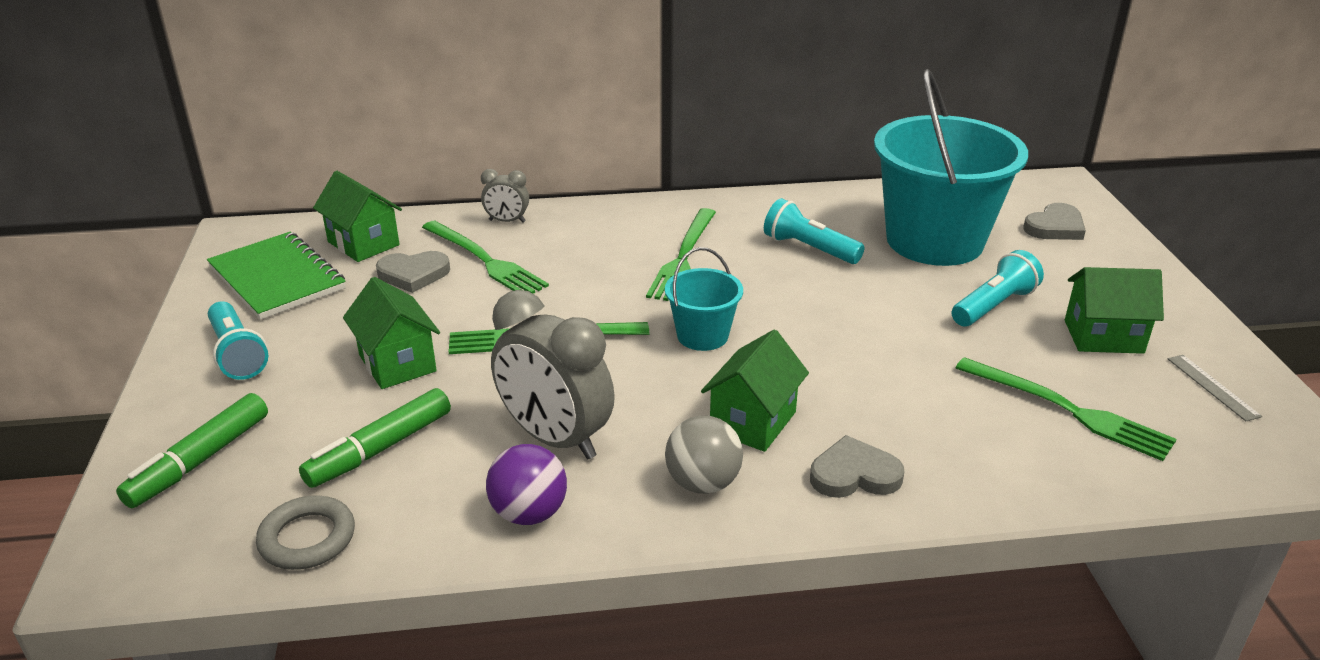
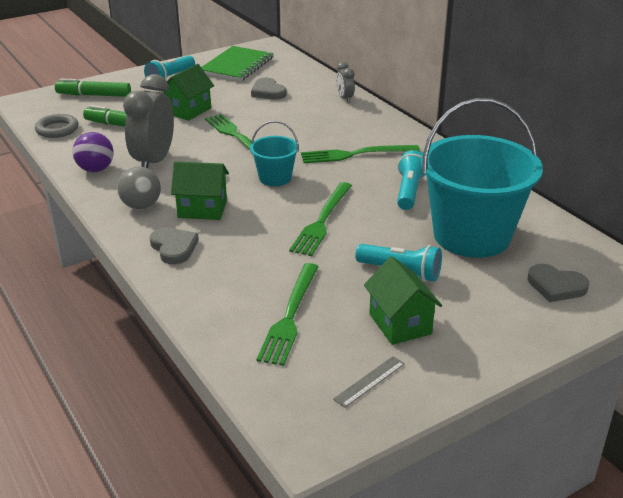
camera: 65 degrees right, 0 degrees up
green house [313,171,402,262] -> none
green fork [422,220,549,294] -> green fork moved to [289,182,352,256]

